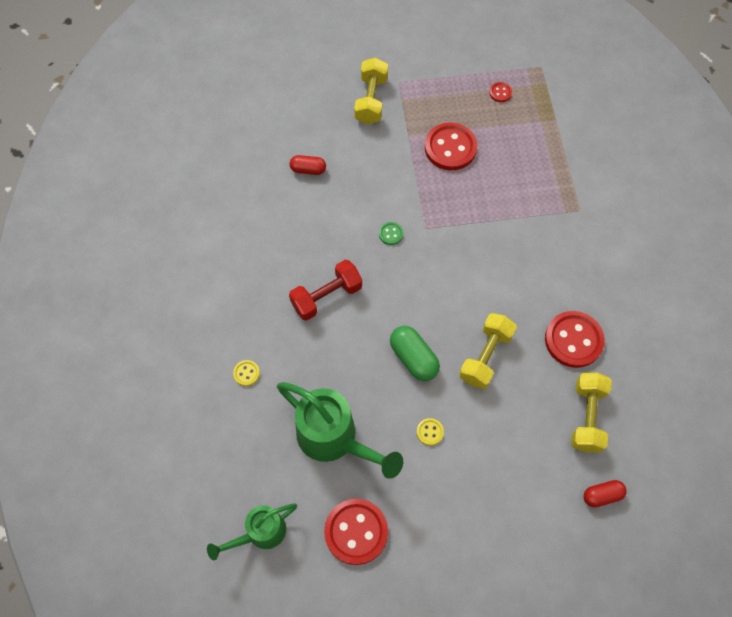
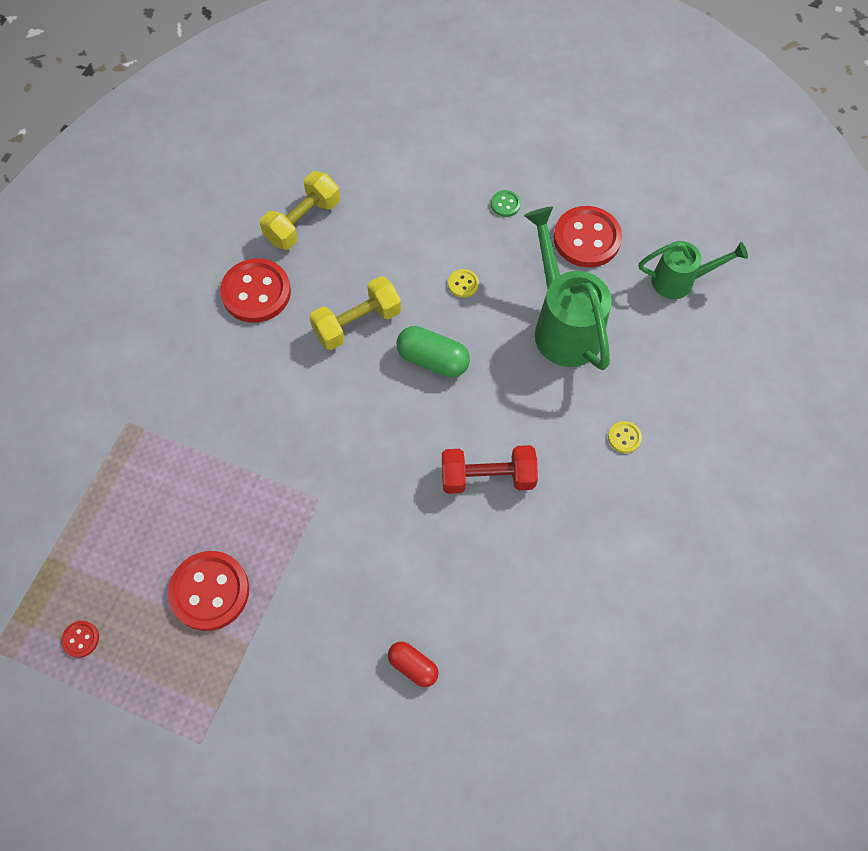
camera: 150 degrees left, 0 degrees up
yellow dumbbell [354,57,388,124] -> none
green button [379,222,403,245] -> green button moved to [491,190,521,217]
green capsule [390,326,440,381] -> green capsule turned 60 degrees counterclockwise [397,326,470,378]
red capsule [584,480,626,507] -> none

